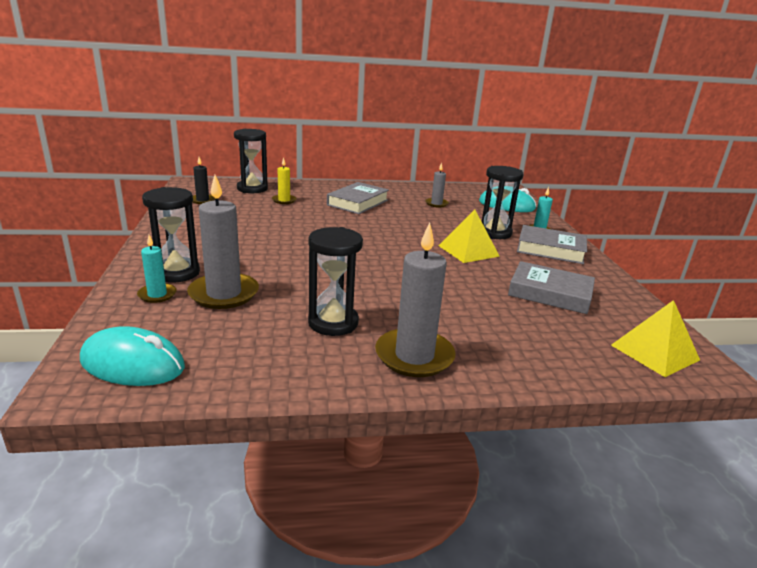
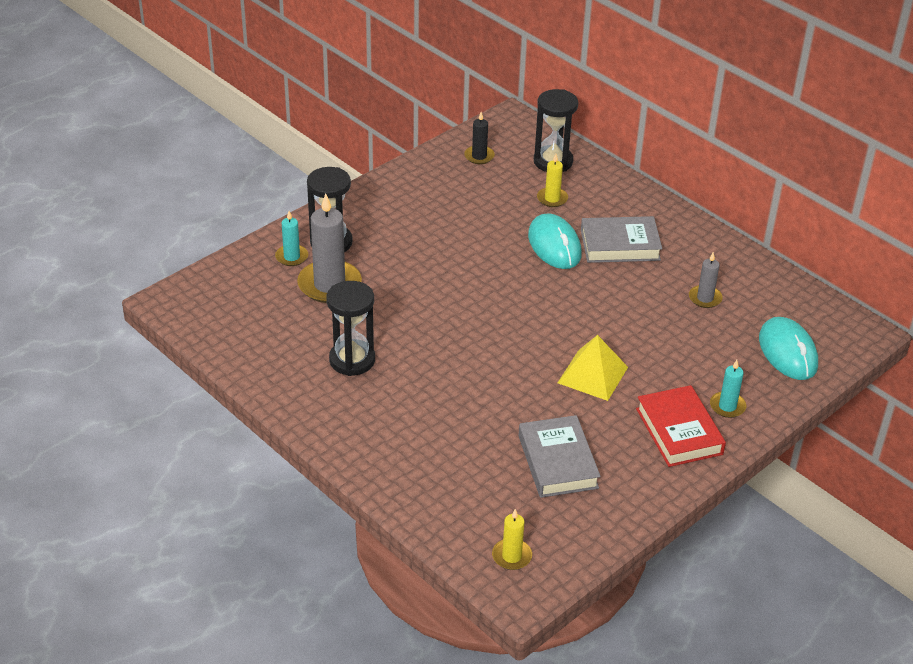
camera: 55 degrees right, 15 degrees up
turquoise mouse [80,326,185,386] -> turquoise mouse moved to [528,213,582,269]
grey candle [375,222,455,377] -> none
black hourglass [482,166,524,239] -> none
grey book [517,225,587,264] -> red book [636,385,726,467]
yellow pyramid [611,300,700,377] -> yellow candle [492,509,532,570]

